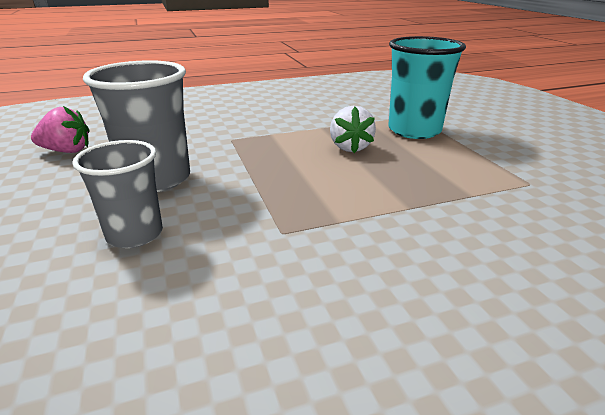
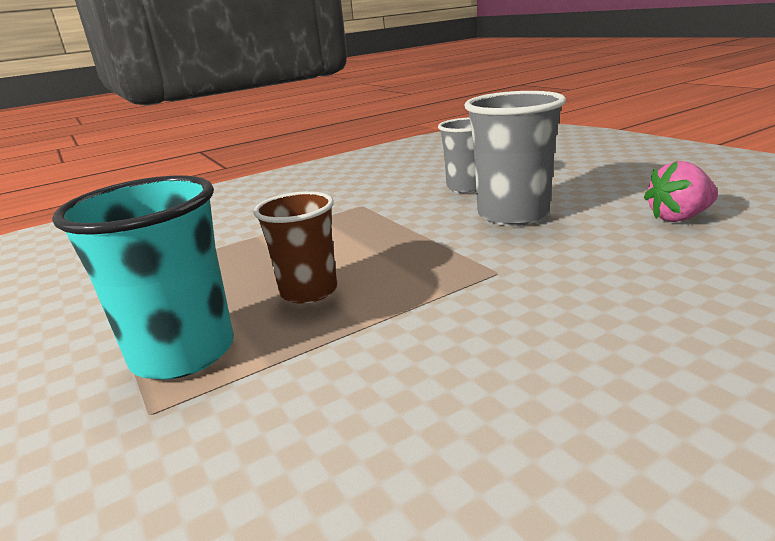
camera: 170 degrees right, 5 degrees down
white strawberry [330,106,376,153] -> brown cup [254,191,337,304]

